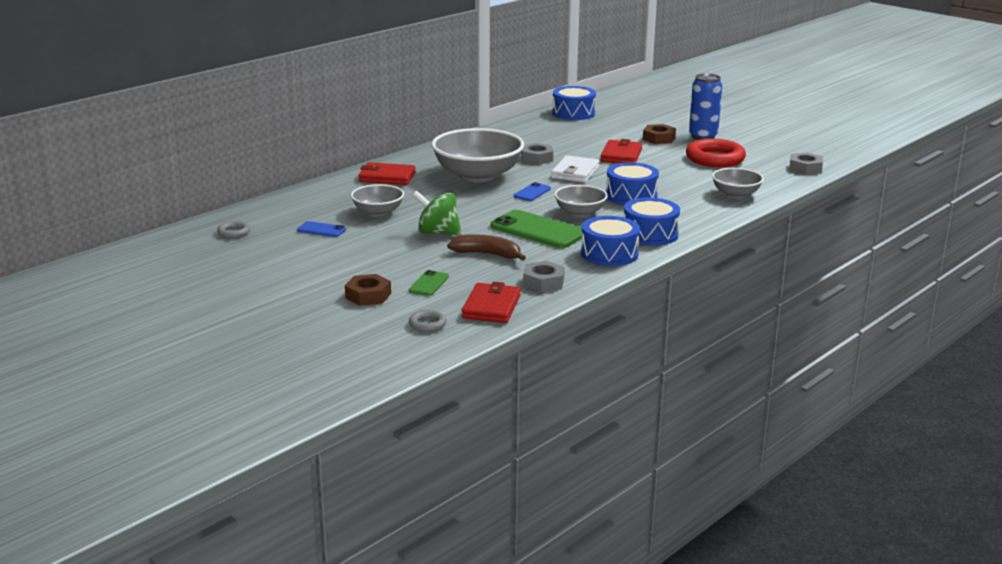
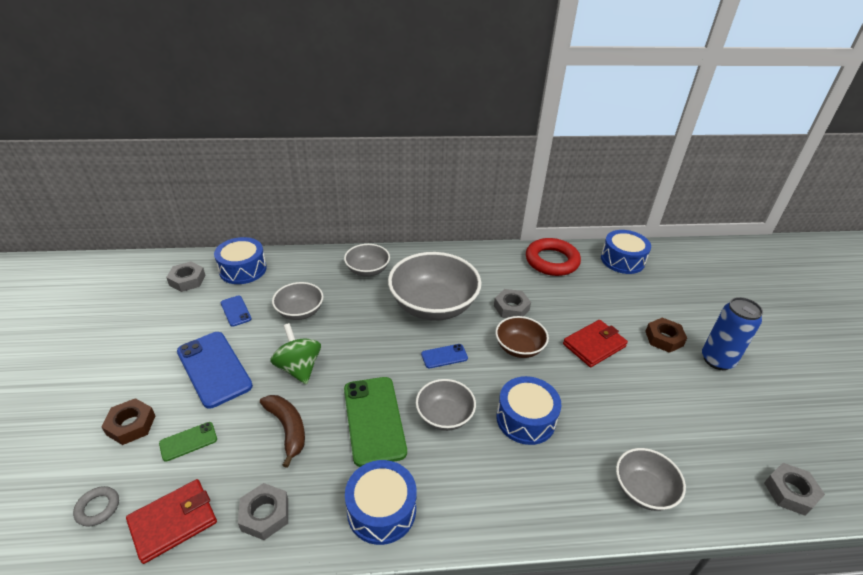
camera: 40 degrees right, 15 degrees up
grey ring [217,221,250,238] -> grey nut [166,261,206,292]
red wallet [358,162,416,185] -> grey bowl [344,244,390,277]
white wallet [551,155,600,183] -> brown bowl [495,316,549,358]
blue drum [624,198,680,246] -> blue drum moved to [214,237,267,284]
red ring [686,139,746,167] -> red ring moved to [526,238,581,276]
none -> blue phone [177,332,253,409]

